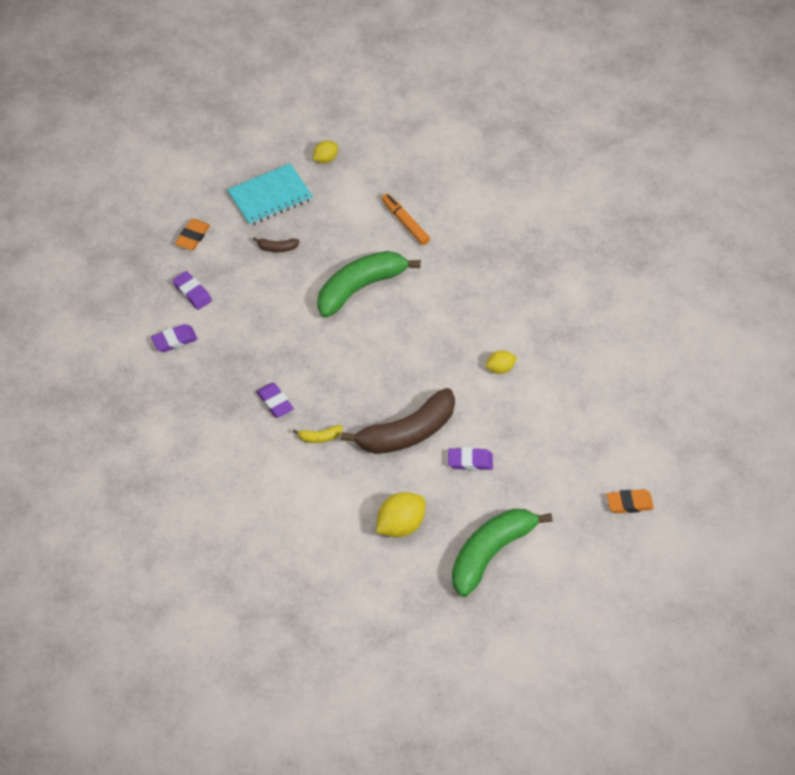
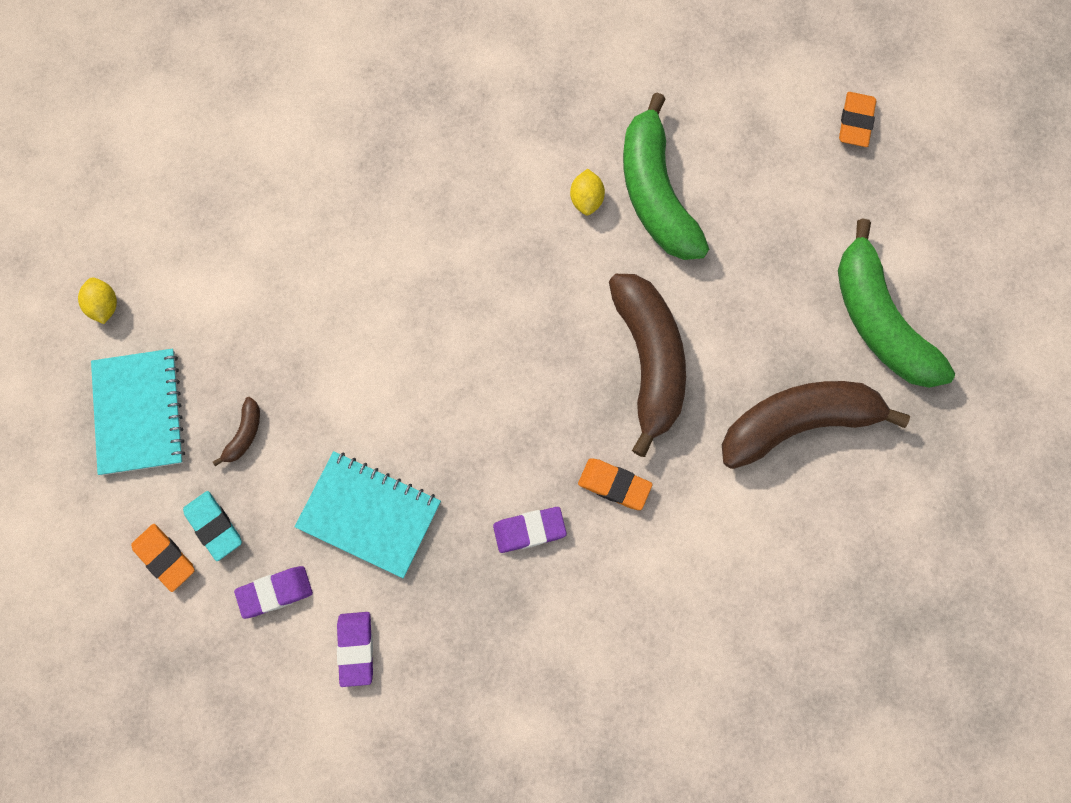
camera: 70 degrees left, 20 degrees up
yellow banana [293,425,343,443] -> orange eraser [578,458,653,510]
green banana [317,251,421,318] -> green banana moved to [623,93,709,260]
yellow lemon [376,492,425,537] -> brown banana [722,381,910,469]
orange marker [381,193,430,245] -> none
purple eraser [448,447,493,470] -> none
none -> turquoise eraser [183,491,242,561]
none -> turquoise notebook [295,451,441,578]

